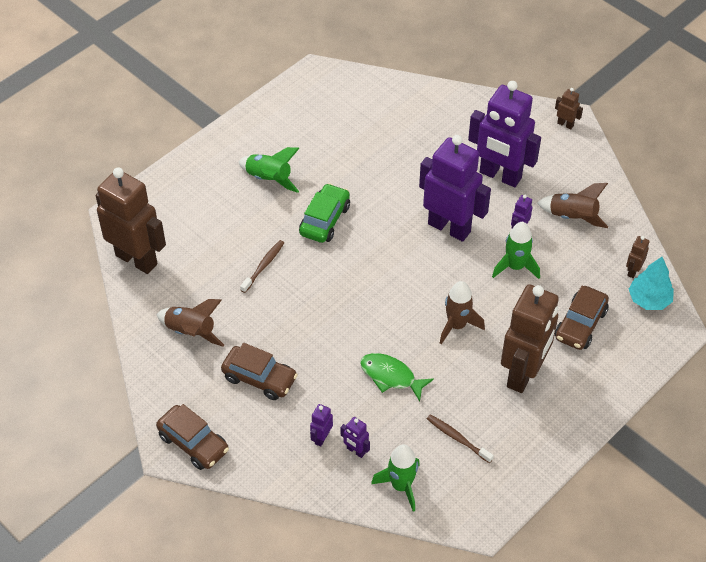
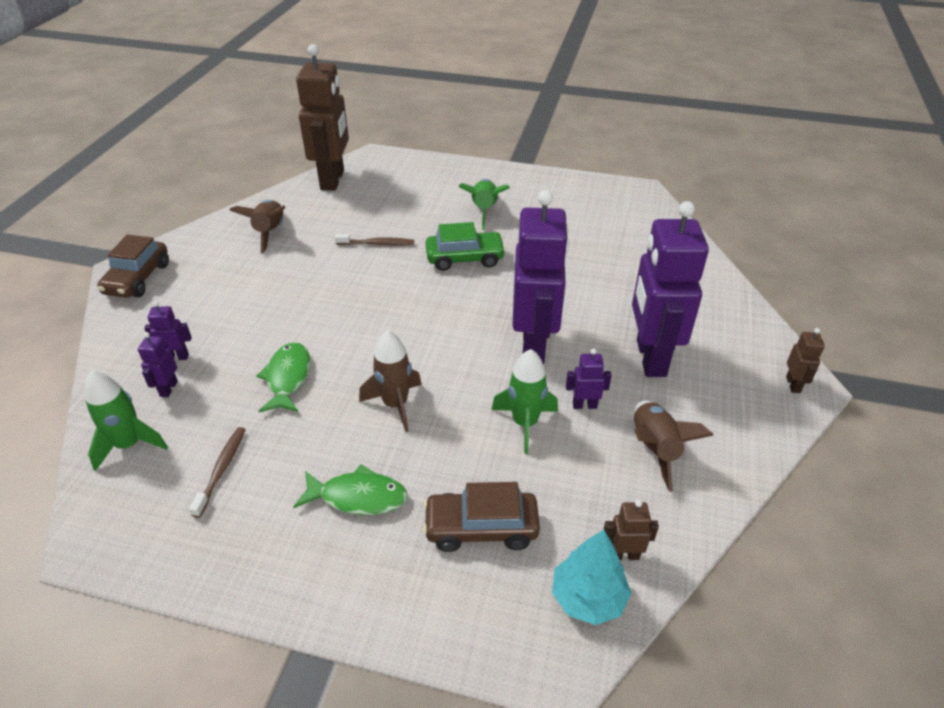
camera: 60 degrees right, 10 degrees down
brown car [221,343,298,400] -> none
brown robot [501,284,559,393] -> green fish [293,465,408,515]

